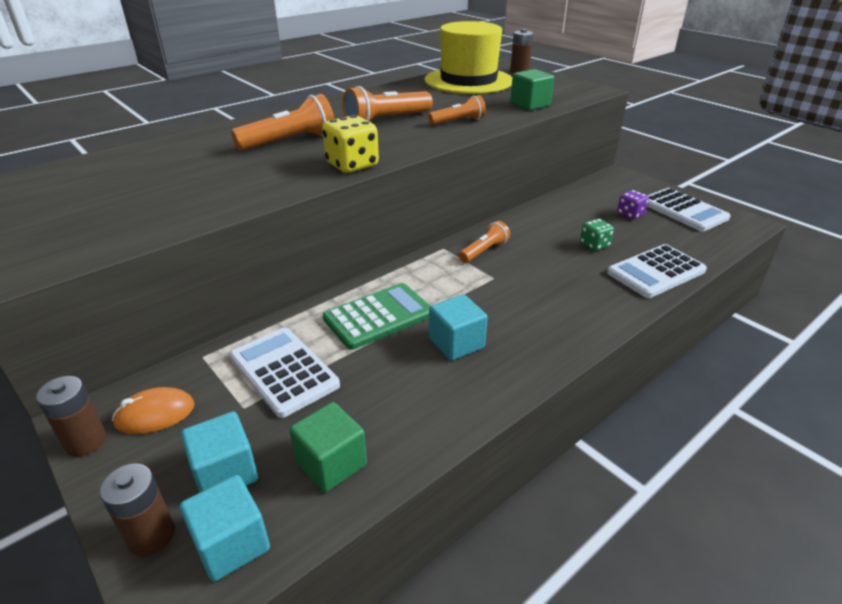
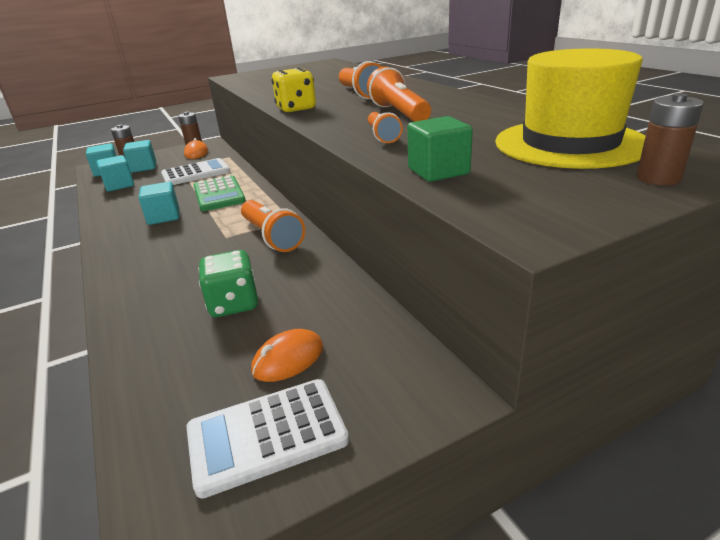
camera: 105 degrees right, 5 degrees down
green cube [289,402,367,493] -> turquoise cube [96,155,134,192]
orange flashlight [459,221,510,263] -> orange flashlight [241,200,305,252], size x1.61
green dice [580,219,614,251] -> green dice [198,250,258,317], size x1.61
white calculator [607,244,707,298] -> none
purple dice [617,190,649,219] -> orange mouse [251,329,323,382]

